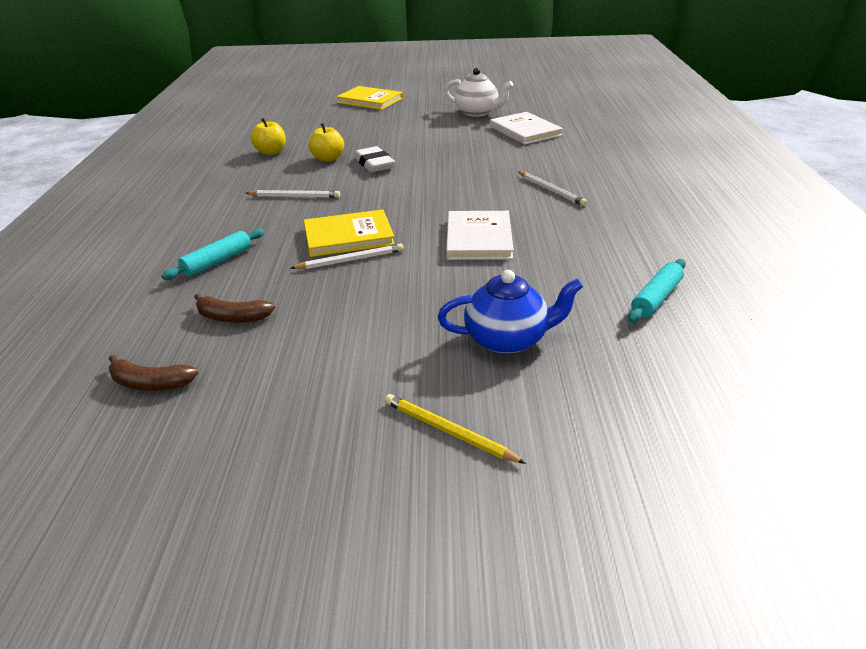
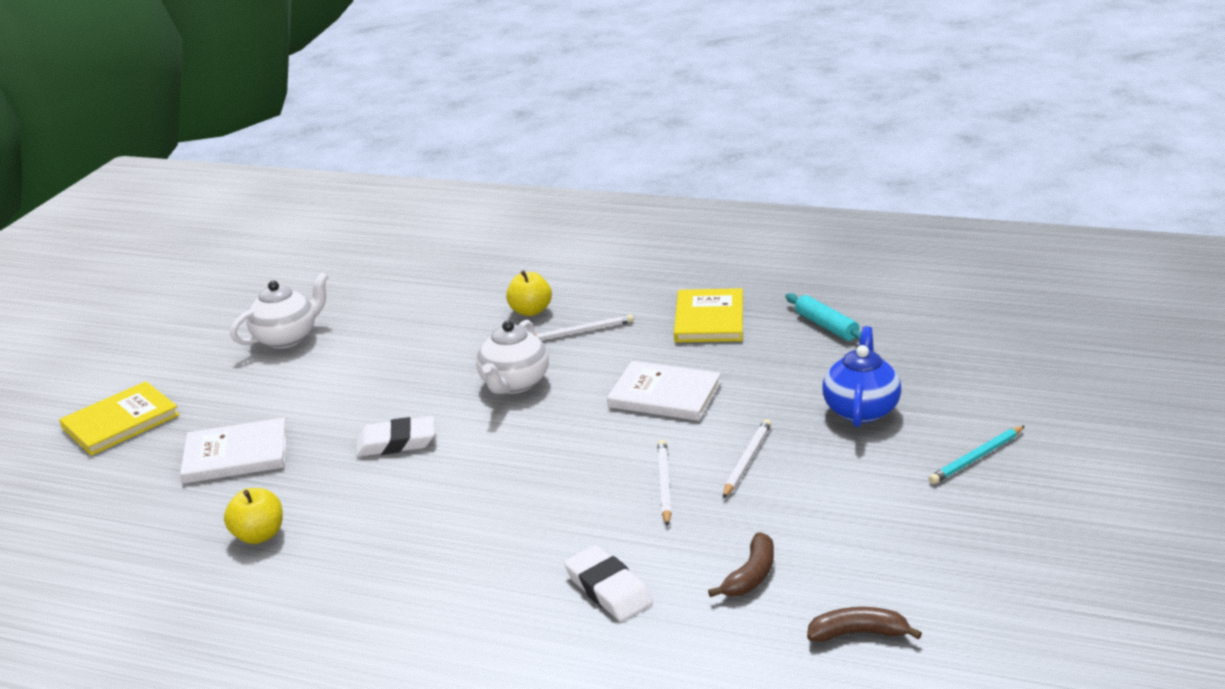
camera: 70 degrees left, 5 degrees down
brown banana [108,355,198,391] -> brown banana turned 120 degrees counterclockwise [807,607,922,642]
turquoise rolling pin [161,229,264,280] -> white eraser [564,545,653,622]
white pencil [246,190,340,198] -> white pencil moved to [723,419,772,498]
yellow book [304,209,395,257] -> yellow book moved to [674,288,743,342]
yellow apple [309,123,344,162] -> yellow apple moved to [506,270,552,316]
yellow pencil [385,394,526,464] -> turquoise pencil [928,426,1025,484]
white book [490,112,563,145] -> white book moved to [180,417,287,484]
none -> white teapot [476,320,549,394]

